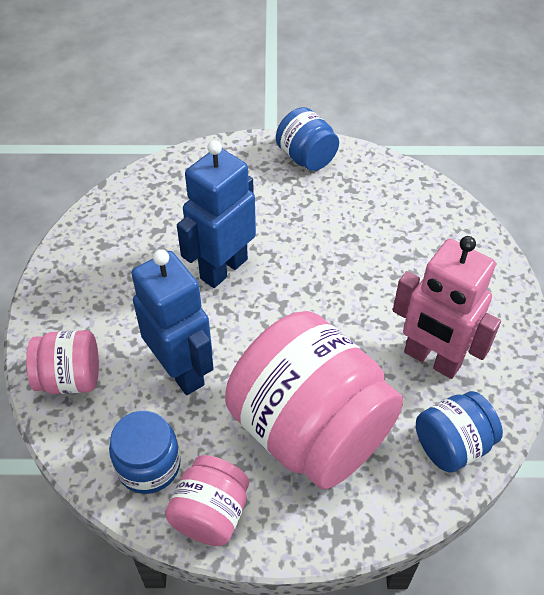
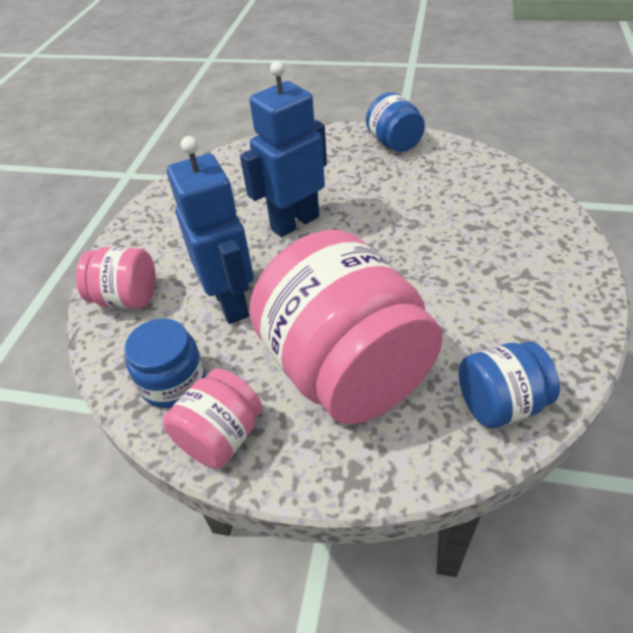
camera: 15 degrees right, 5 degrees down
pink robot [393,236,501,379] -> none

